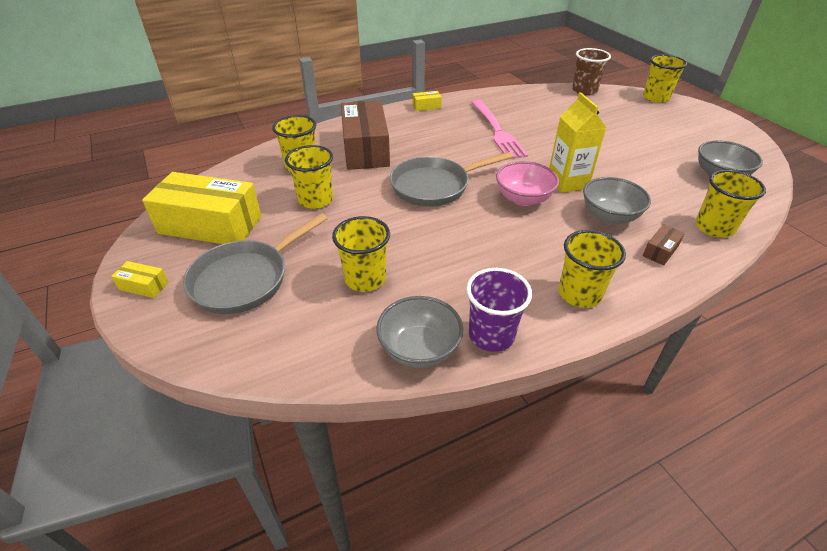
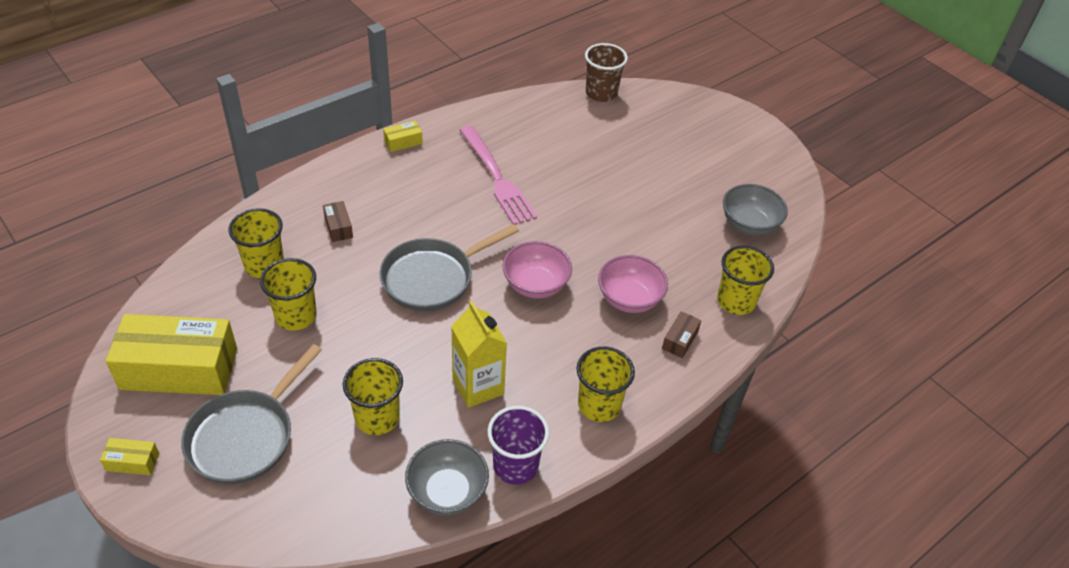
camera: 15 degrees left, 5 degrees up
brown box [341,101,390,170] -> brown box [323,201,353,242], size x0.41
yellow carton [549,92,606,193] -> yellow carton moved to [451,301,507,408]
grey bowl [583,177,651,224] -> pink bowl [598,255,668,313]
yellow cup [643,54,687,103] -> none

